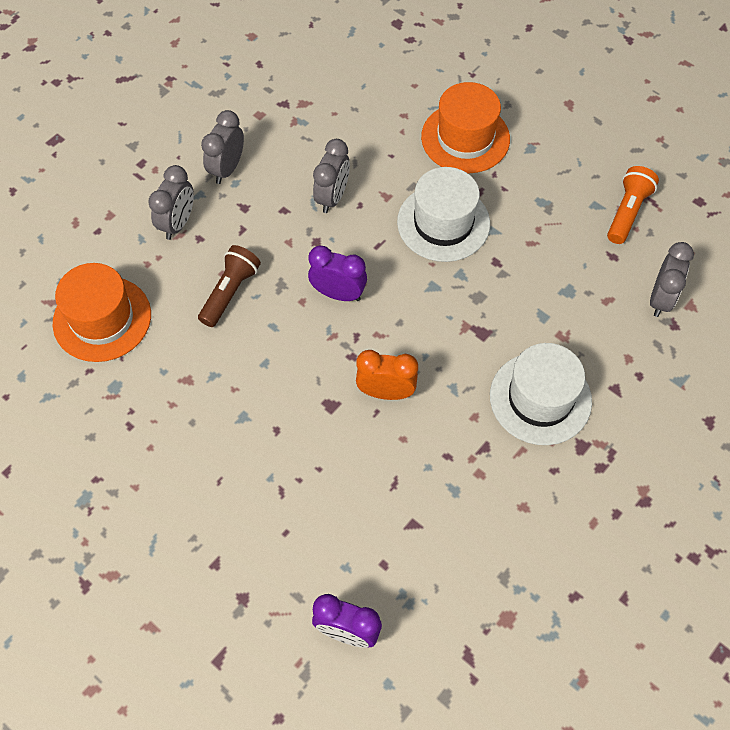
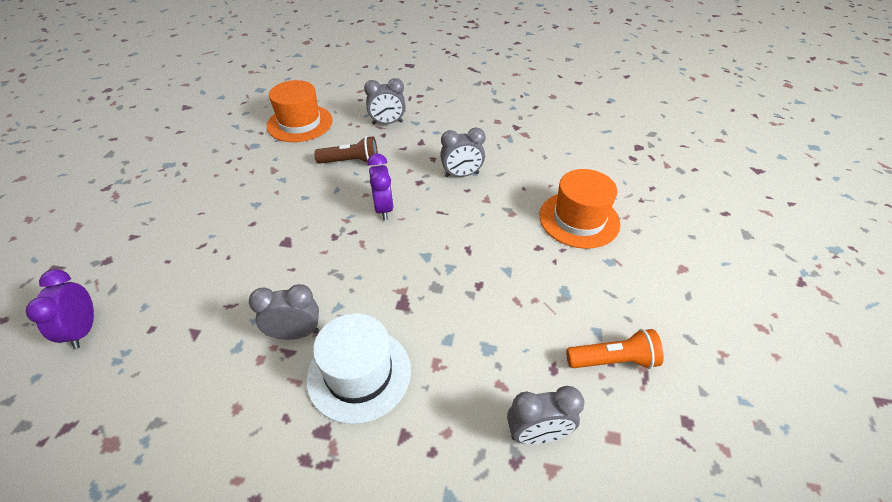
camera: 60 degrees right, 15 degrees down
grey clock [201,110,244,184] -> grey clock moved to [249,284,319,340]
orange clock [356,350,418,400] -> none
white hat [397,167,490,262] -> none

